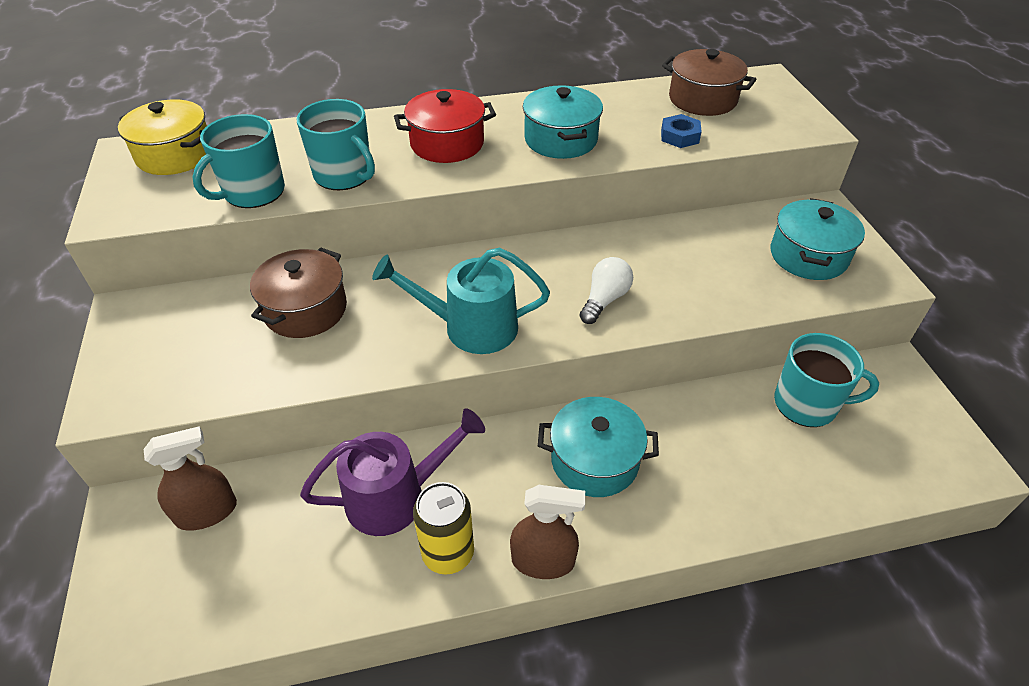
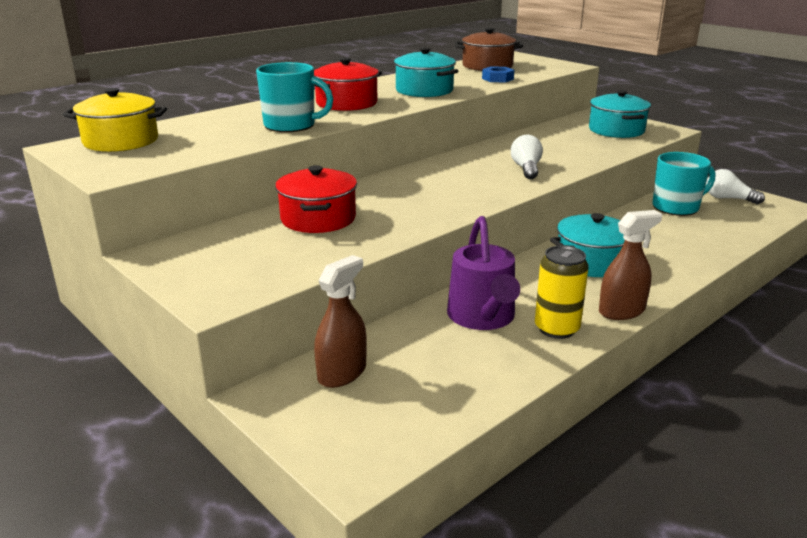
camera: 30 degrees left, 20 degrees down
turquoise mug [192,114,285,208] -> none
brown pot [250,248,347,338] -> red pot [275,165,357,233]
purple watering can [300,408,485,536] -> purple watering can turned 135 degrees clockwise [447,216,520,330]
turquoise watering can [372,247,550,354] -> none
none -> white light bulb [706,169,765,204]

